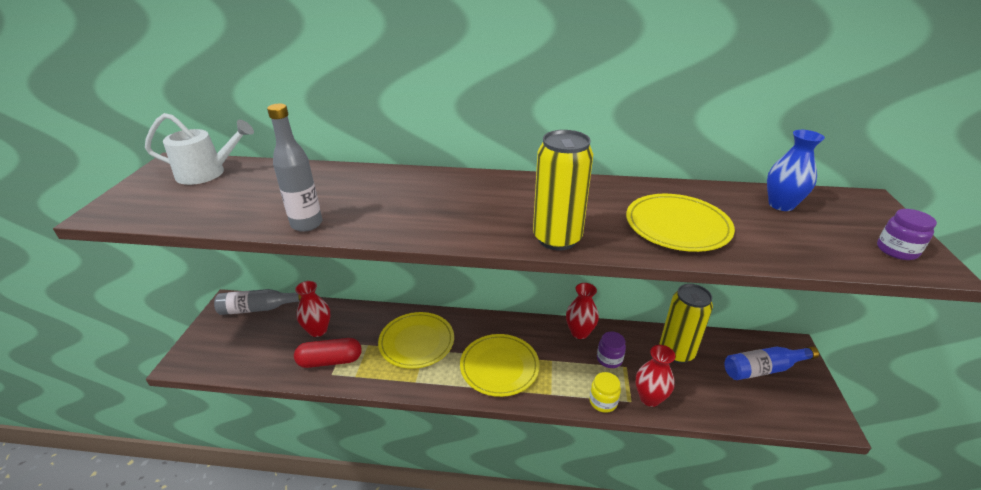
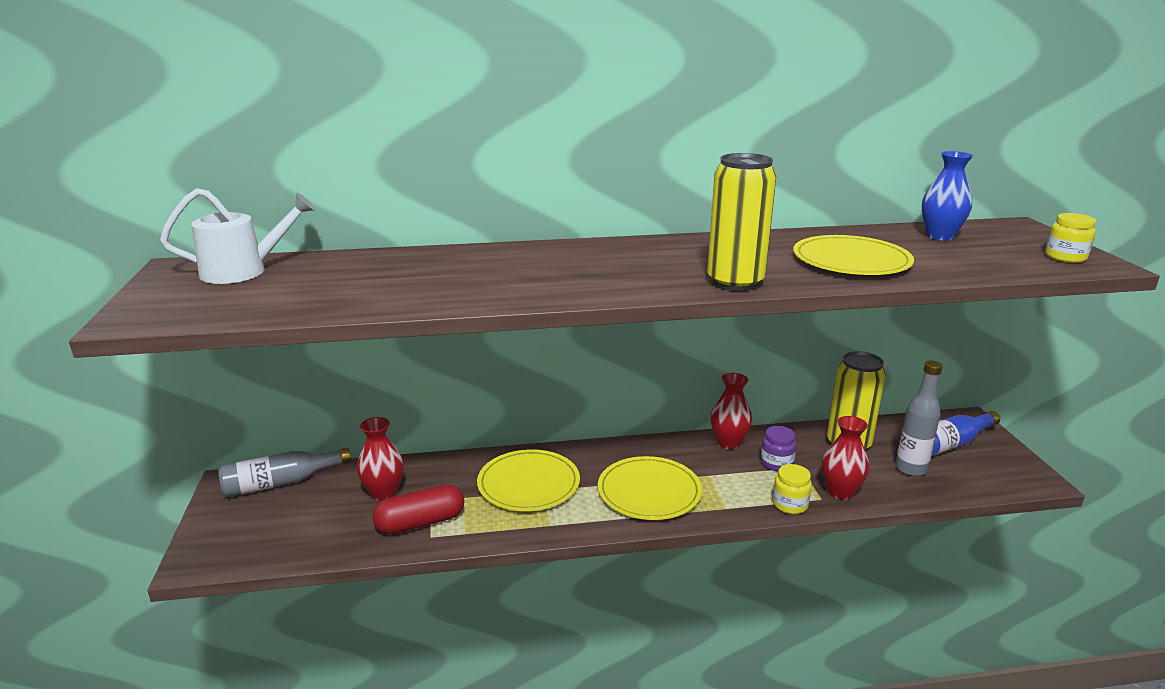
camera: 15 degrees left, 10 degrees down
grey bottle [267,104,322,232] -> grey bottle moved to [895,361,943,476]
purple jar [877,209,937,260] -> yellow jar [1045,213,1096,263]

